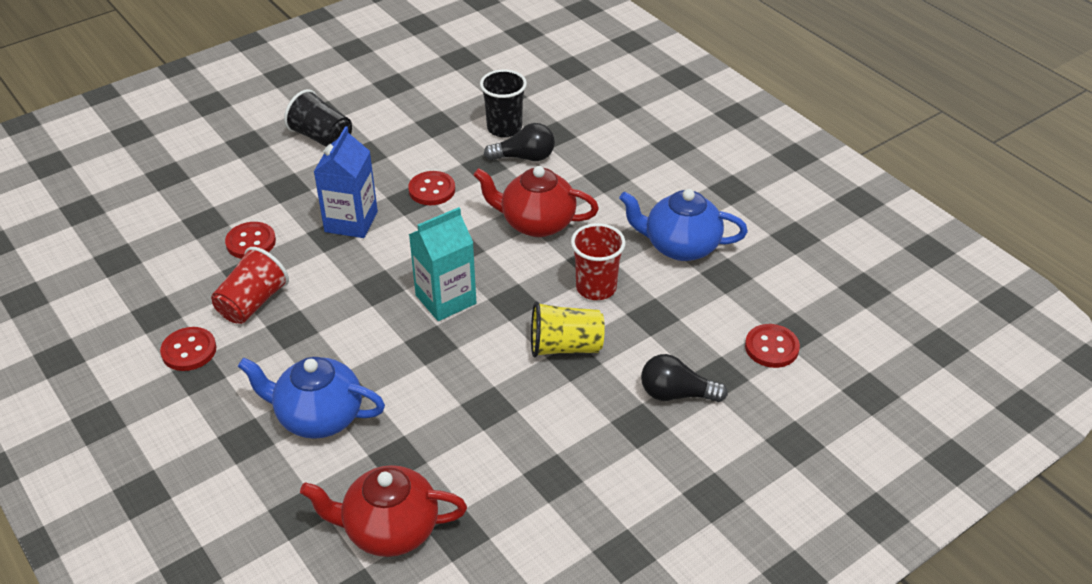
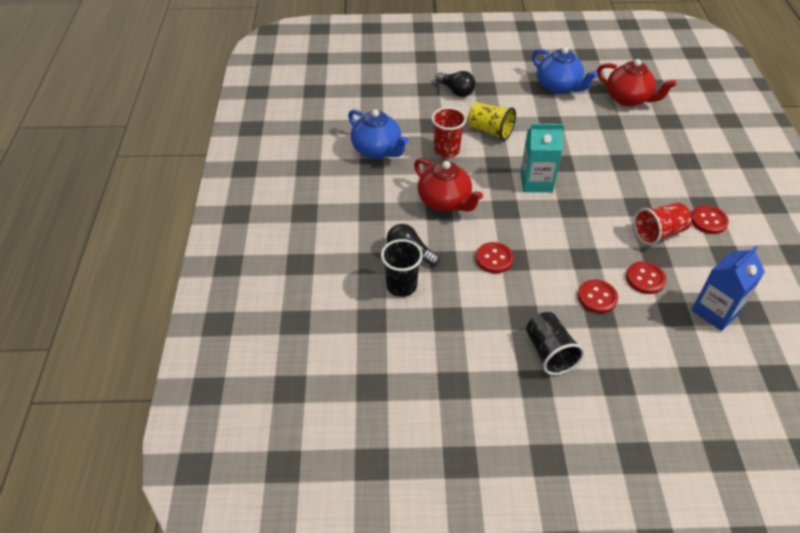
camera: 145 degrees left, 5 degrees up
blue teapot [238,357,385,439] -> blue teapot moved to [532,47,598,94]
blue carton [314,126,378,238] -> blue carton moved to [692,246,765,331]
red button [745,324,800,368] -> red button moved to [578,280,618,313]

